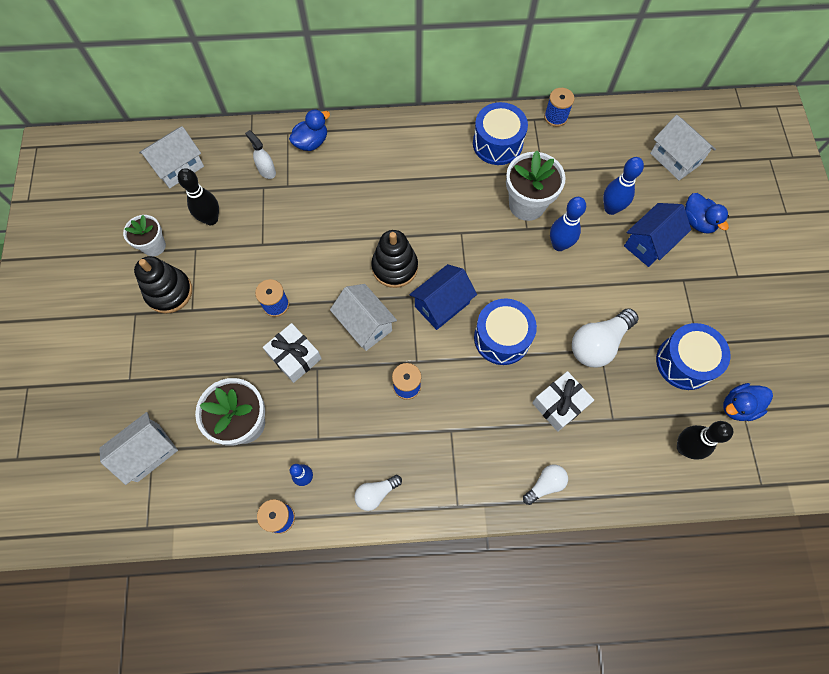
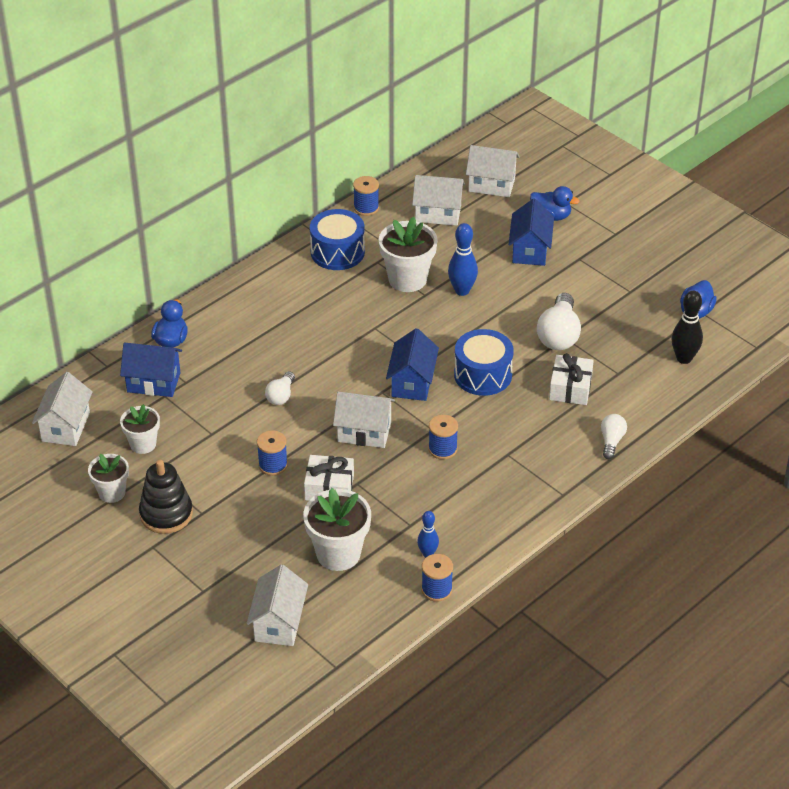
camera: 40 degrees left, 25 degrees down
black bowling pin [178,168,219,225] -> white flower pot [120,404,160,454]
white spray bottle [245,130,276,179] -> blue house [120,343,182,397]
white light bulb [354,475,402,511] -> white light bulb moved to [265,371,295,405]
black stacking toy [371,230,418,288] -> none
blue bowling pin [603,157,644,215] -> none
blue drum [656,323,730,390] -> none
none -> white house [412,175,465,226]

